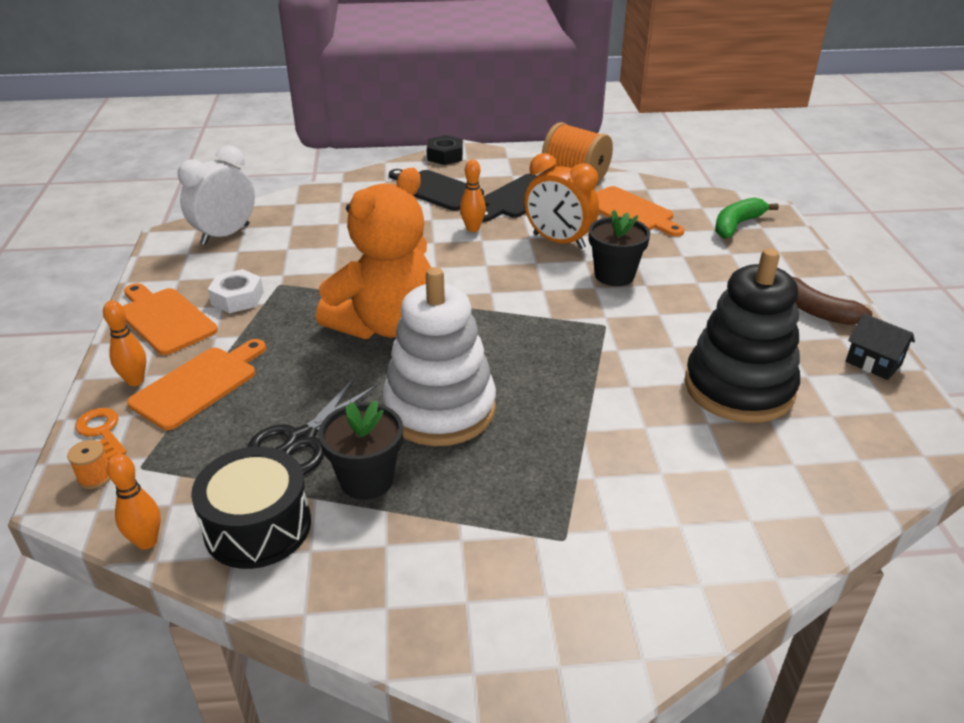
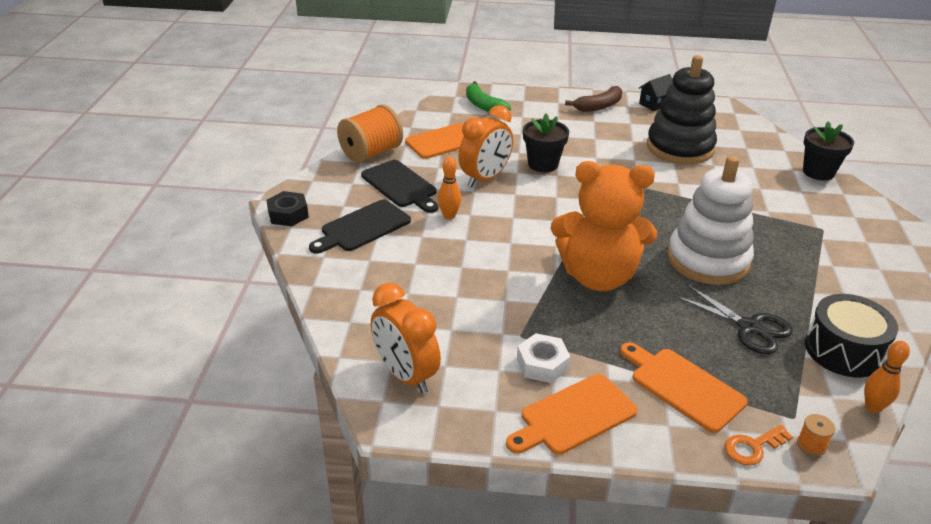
camera: 80 degrees left, 0 degrees up
orange bowling pin [103,300,146,386] -> none
white clock [178,145,255,245] -> orange clock [371,283,441,394]
orange teddy bear [316,168,431,339] -> orange teddy bear turned 135 degrees clockwise [551,161,657,291]
black flower pot [319,400,403,500] -> black flower pot moved to [803,121,854,181]

